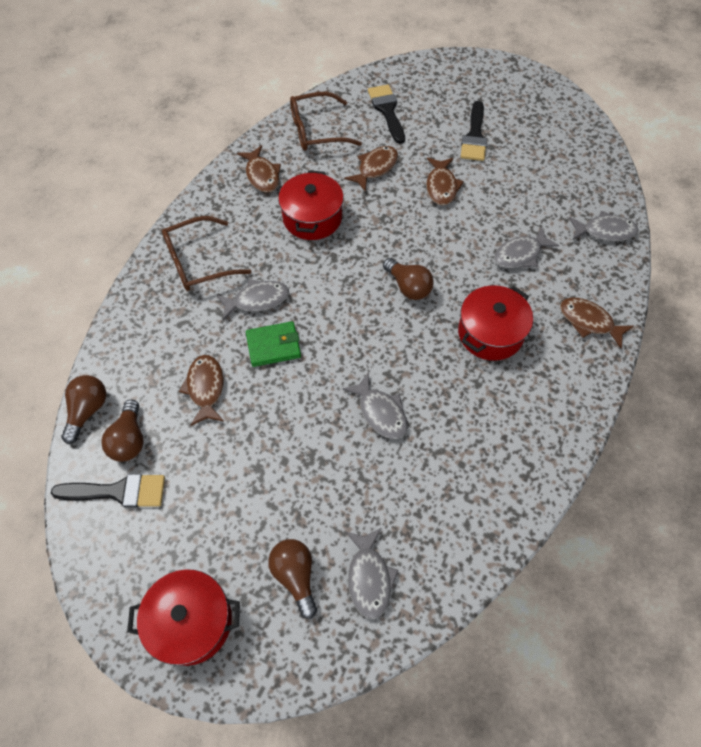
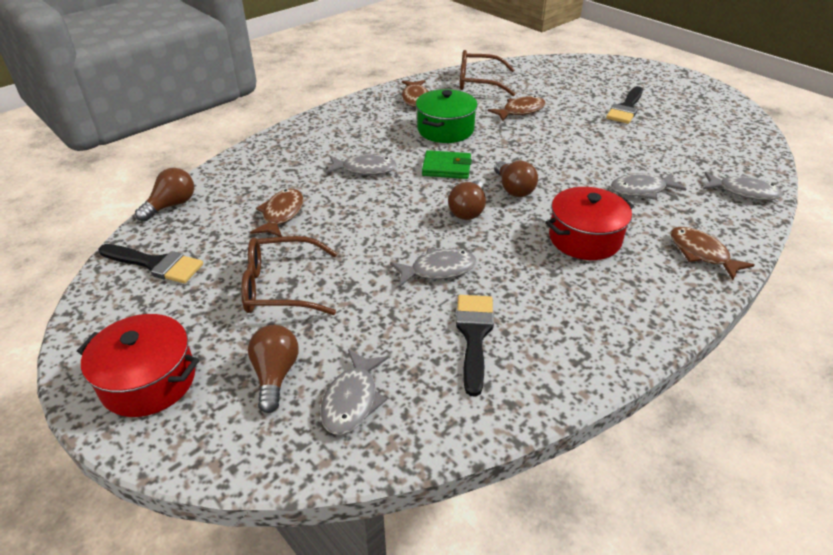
camera: 20 degrees right, 20 degrees down
brown light bulb [101,399,144,462] -> brown light bulb moved to [448,181,486,220]
brown glasses [162,216,251,291] -> brown glasses moved to [241,236,337,315]
green wallet [246,321,301,367] -> green wallet moved to [422,150,472,179]
red pot [278,170,344,240] -> green pot [416,89,478,143]
grey fish [342,372,408,439] -> grey fish turned 90 degrees counterclockwise [390,248,477,287]
black brush [368,85,405,144] -> black brush moved to [456,295,494,397]
brown fish [426,157,464,206] -> none

